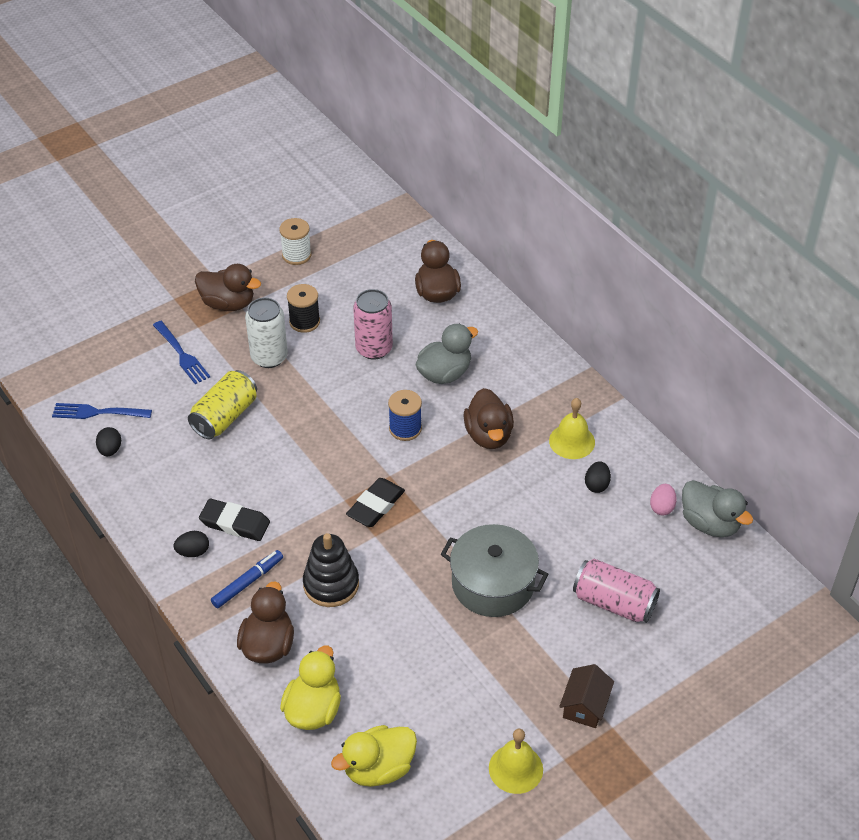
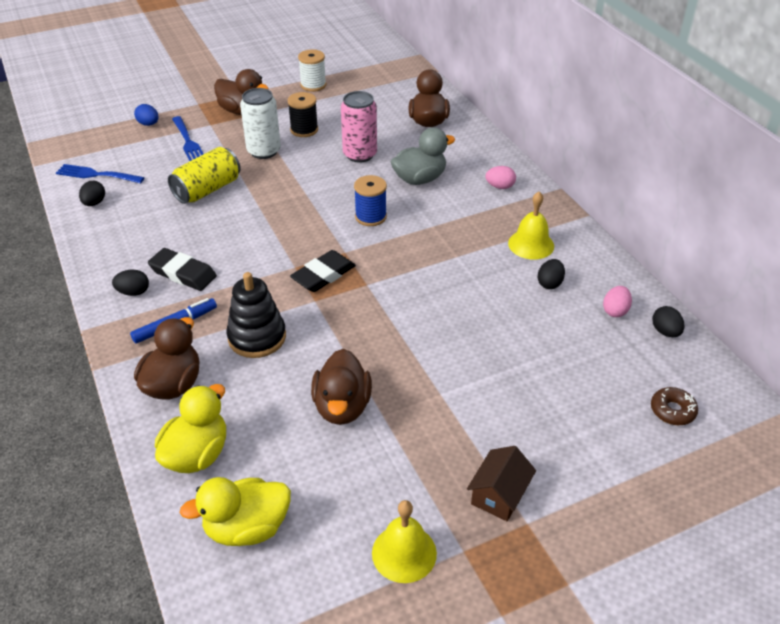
camera: 10 degrees right, 5 degrees down
grey pot [441,524,548,617] -> none
brown duck [463,388,514,449] -> brown duck moved to [311,349,372,425]
pink can [573,559,660,623] -> none
grey duck [682,480,753,537] -> black egg [652,306,684,337]
none -> blue egg [134,104,159,126]
none -> pink egg [485,166,516,189]
none -> brown donut [651,387,698,425]

